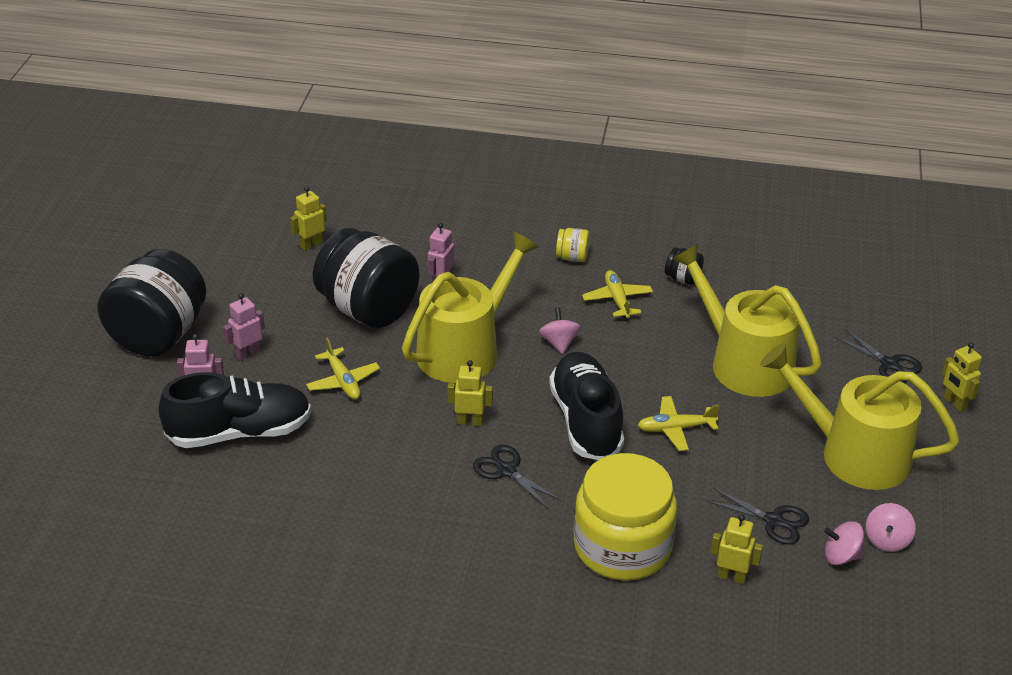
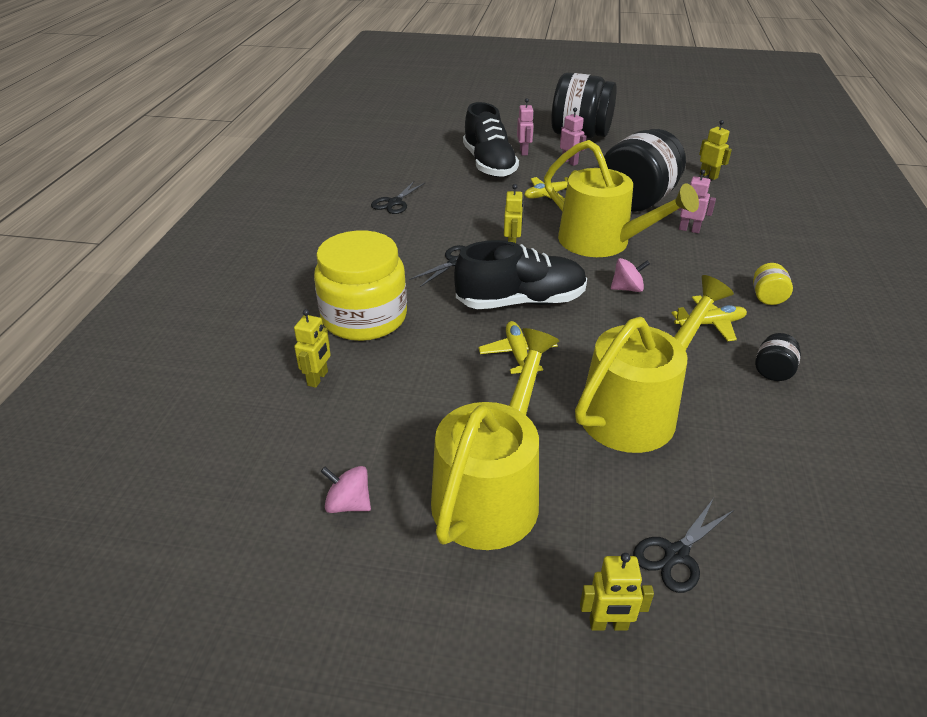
camera: 90 degrees right, 0 degrees up
black scissors [706,488,809,545] -> black scissors moved to [371,181,425,214]
pink spinning top [824,521,864,565] -> none
yellow robot [942,342,982,412] -> yellow robot turned 150 degrees counterclockwise [580,553,654,631]

